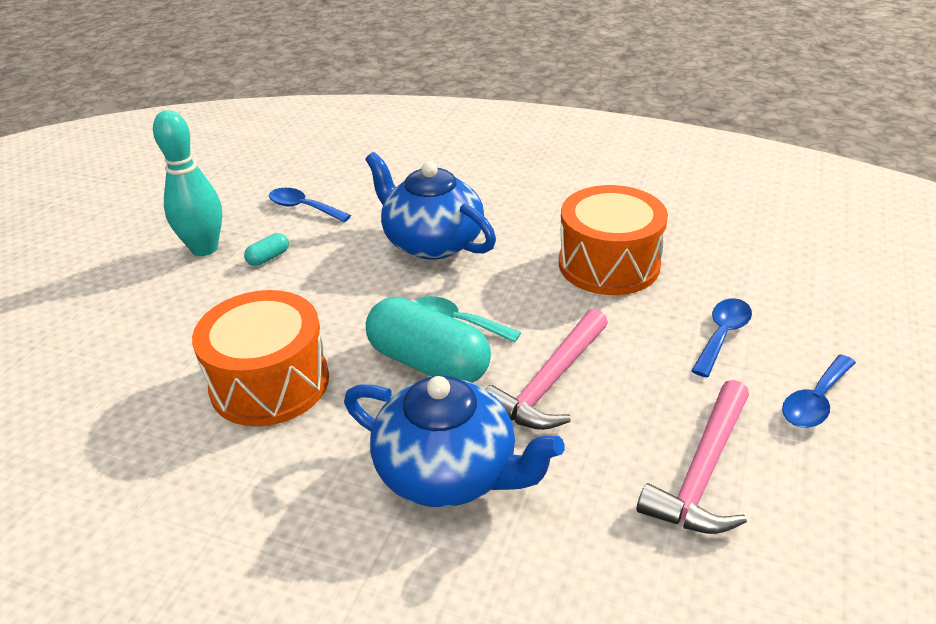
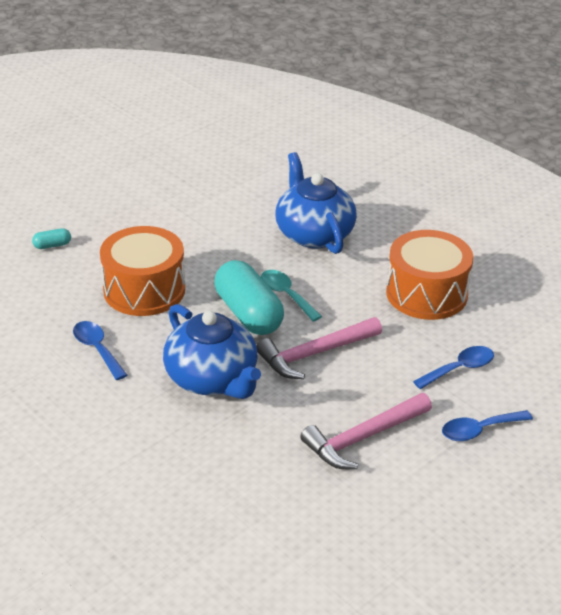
camera: 25 degrees right, 0 degrees up
turquoise bowling pin [153,110,222,256] -> none
turquoise capsule [244,233,289,266] -> turquoise capsule moved to [32,228,71,249]
blue spoon [269,188,351,222] -> blue spoon moved to [73,321,127,380]

